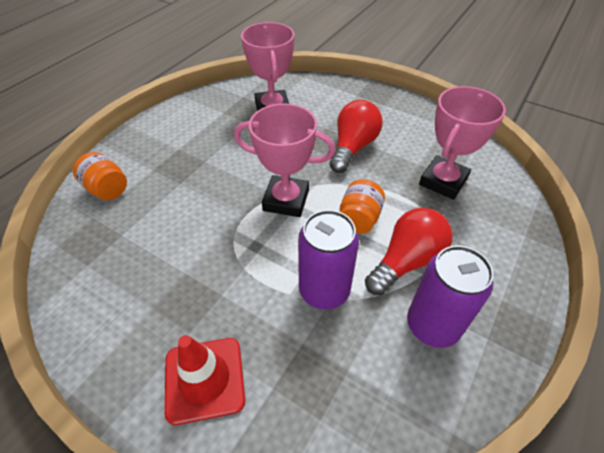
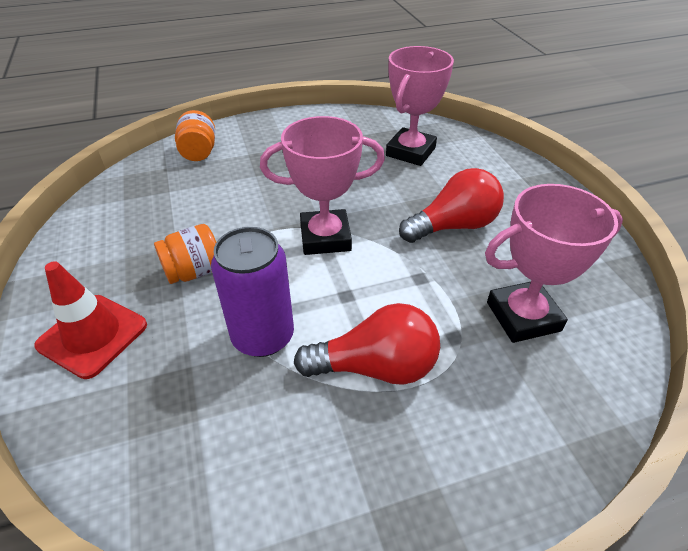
camera: 40 degrees right, 5 degrees down
pink trophy [234,103,335,217] -> pink trophy turned 60 degrees counterclockwise [260,116,385,255]
orange jar [339,179,385,234] -> orange jar moved to [154,224,216,284]
purple can [407,245,494,348] -> none

